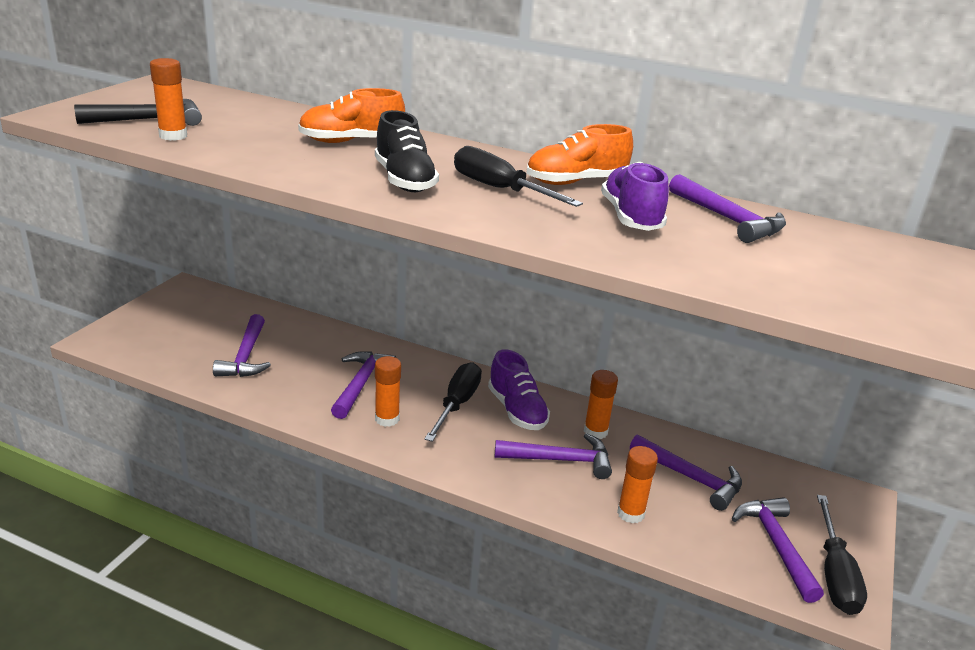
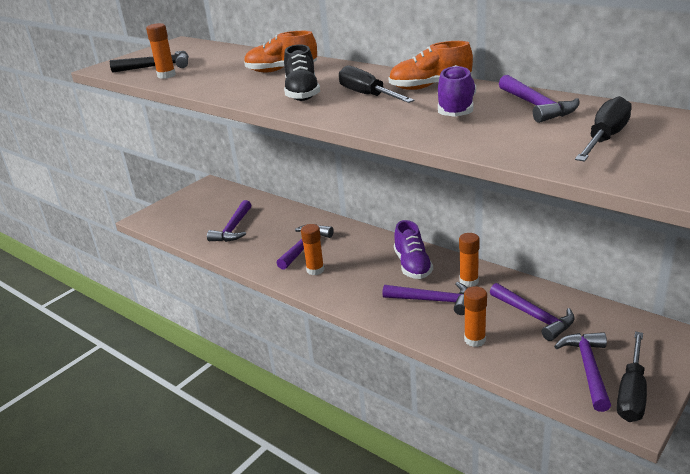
camera: 20 degrees right, 0 degrees up
black screwdriver [424,362,482,442] -> black screwdriver moved to [575,96,632,162]

